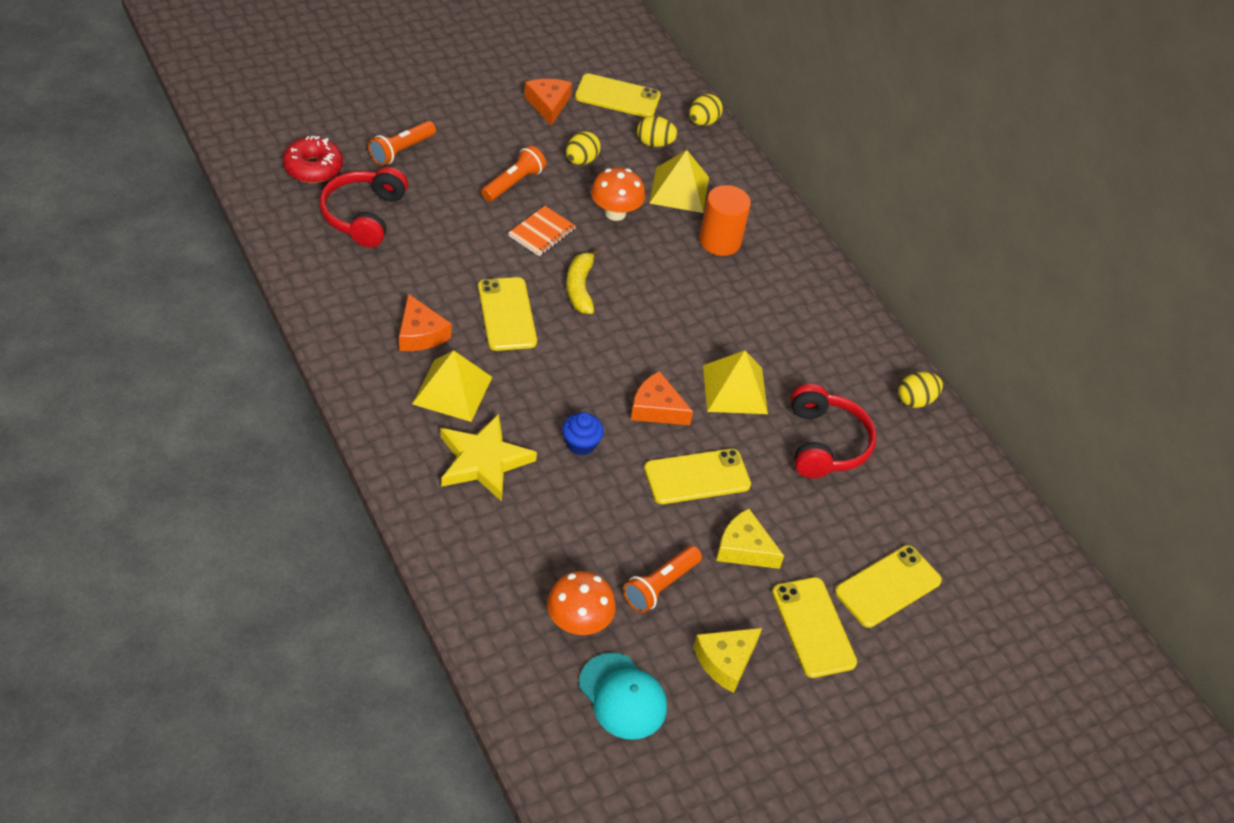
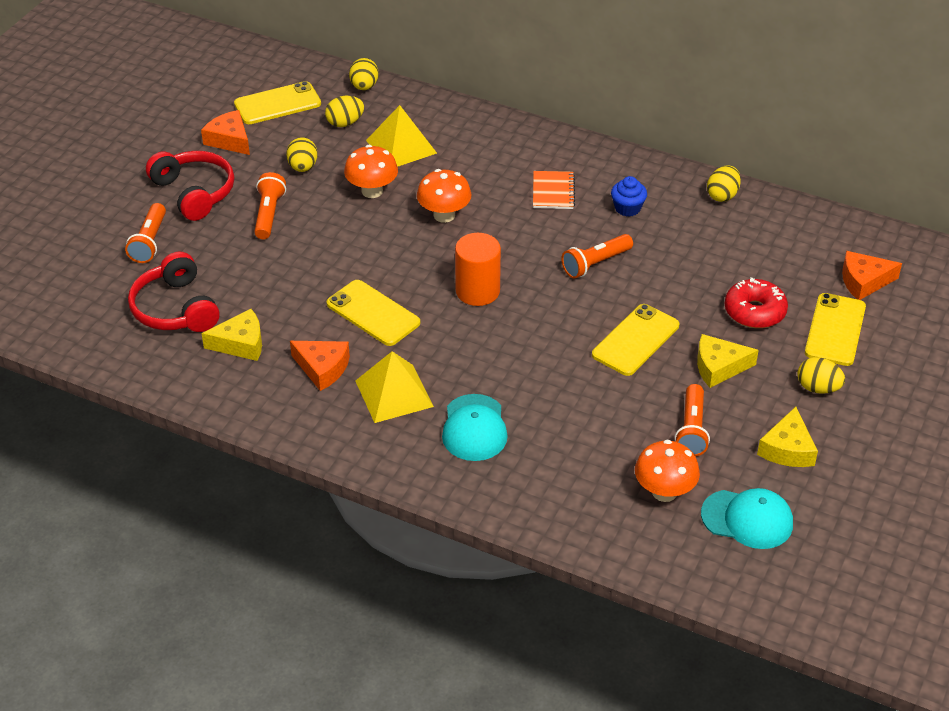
camera: 30 degrees left, 5 degrees down
red donut [283,136,343,183] -> red donut moved to [724,277,788,328]
yellow star [441,414,537,502] -> turquoise cap [442,394,508,461]
orange notebook [508,206,576,256] -> orange notebook moved to [533,171,575,209]
blue cupcake [562,412,604,455] -> blue cupcake moved to [611,176,647,217]
yellow banana [566,248,601,314] -> none
orange cheese [631,371,693,425] -> orange cheese moved to [842,251,902,300]
orange cylinder [699,185,751,256] -> orange cylinder moved to [455,233,501,306]
yellow pyramid [703,350,768,414] -> orange flashlight [561,234,633,279]
yellow phone [772,577,857,678] -> yellow egg [797,357,845,394]
red headphones [791,384,877,478] -> red headphones moved to [146,151,234,221]
none -> yellow cheese [201,309,262,361]
none -> orange mushroom [417,169,472,223]

